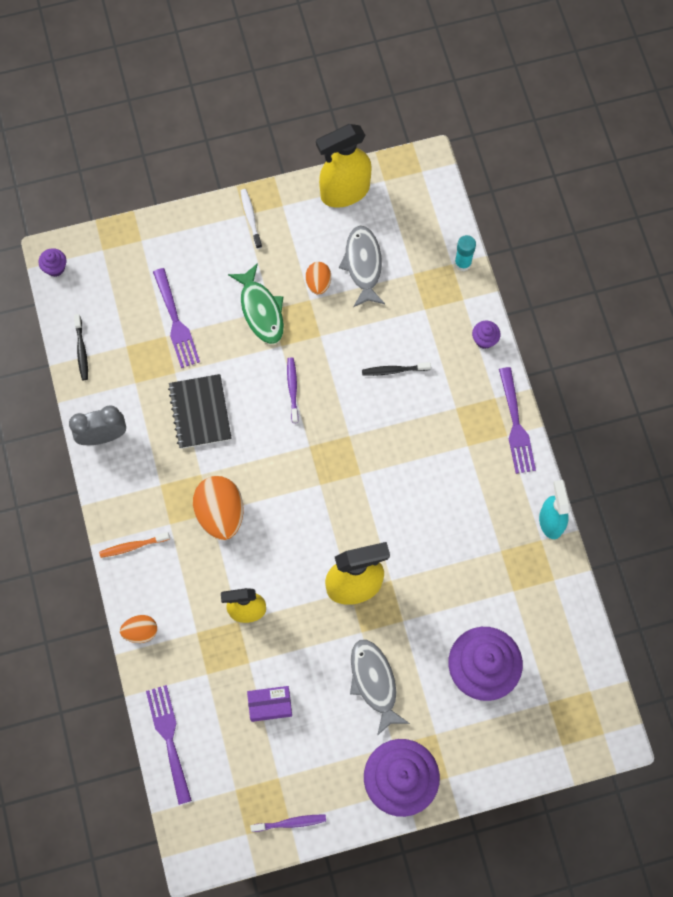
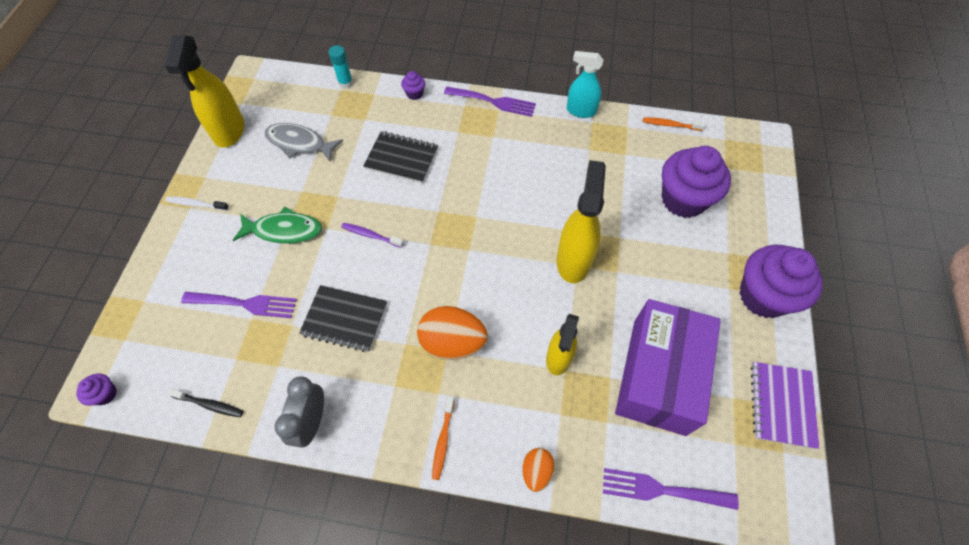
camera: 65 degrees left, 10 degrees down
purple box [247,686,292,722] -> purple box [615,299,721,436], size x2.44
purple toothbrush [250,815,326,832] -> purple notebook [750,362,819,449]
orange egg [306,262,331,295] -> none
grey fish [350,639,410,736] -> none
black toothbrush [362,362,431,376] -> black notebook [363,131,438,183]
none -> orange toothbrush [643,117,705,131]

